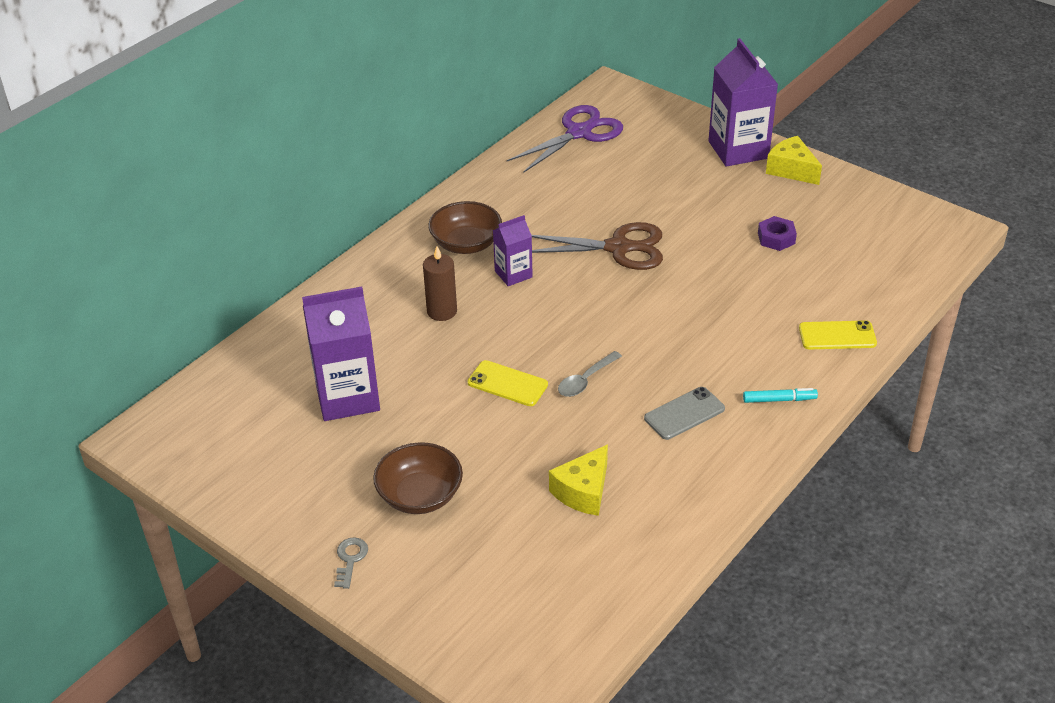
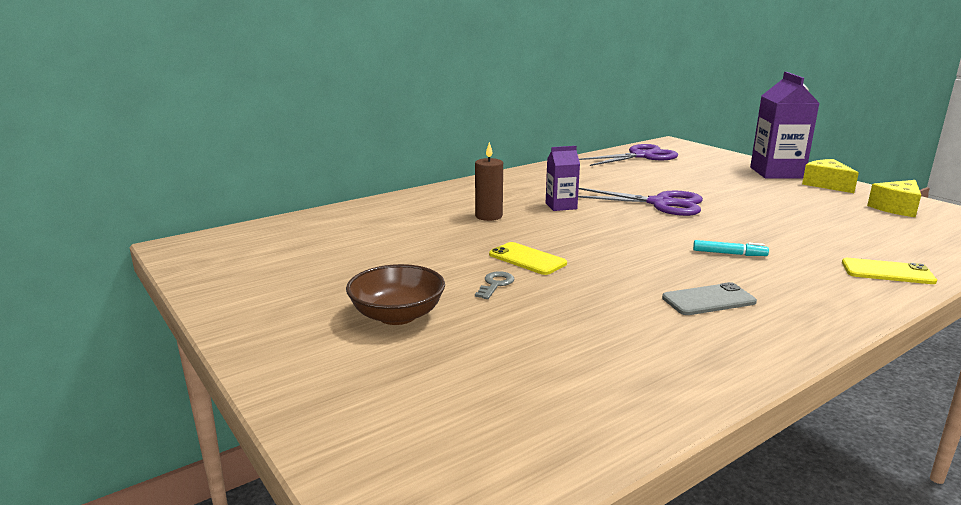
camera: 15 degrees right, 20 degrees down
purple carton [302,287,380,421] -> none
grey key [334,537,368,589] -> grey key moved to [475,271,514,299]
brown bowl [428,201,502,254] -> none
brown scissors [531,222,663,270] -> purple scissors [578,188,703,216]
yellow cheese [549,444,608,516] -> yellow cheese moved to [867,180,921,217]
grey spoon [558,351,622,397] -> none
turquoise marker [743,388,818,403] -> turquoise marker moved to [693,240,769,256]
purple nut [758,216,797,251] -> none

